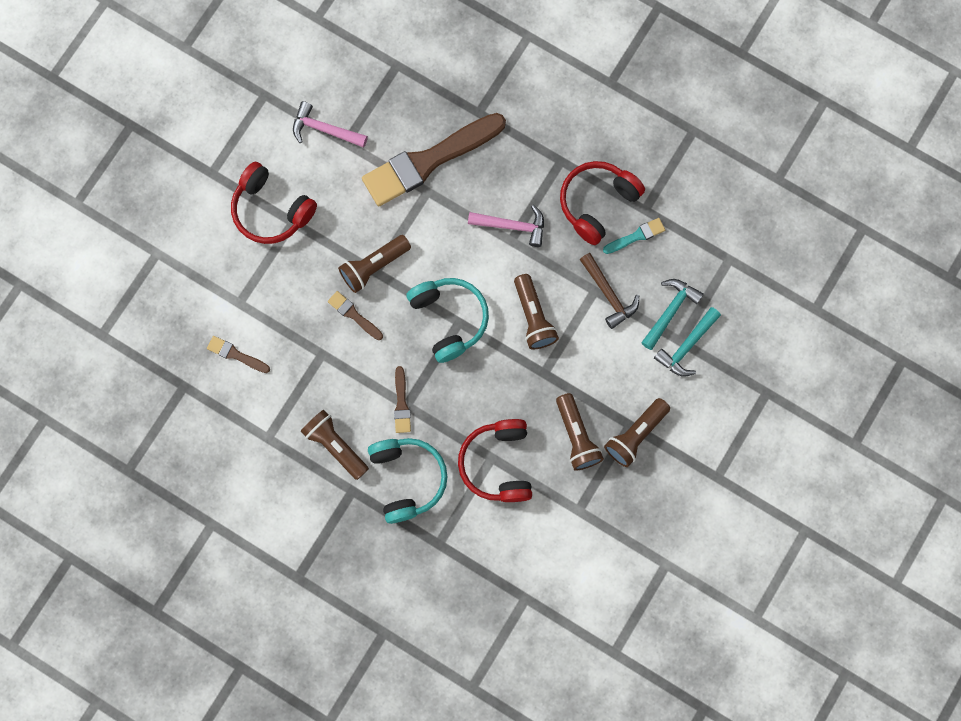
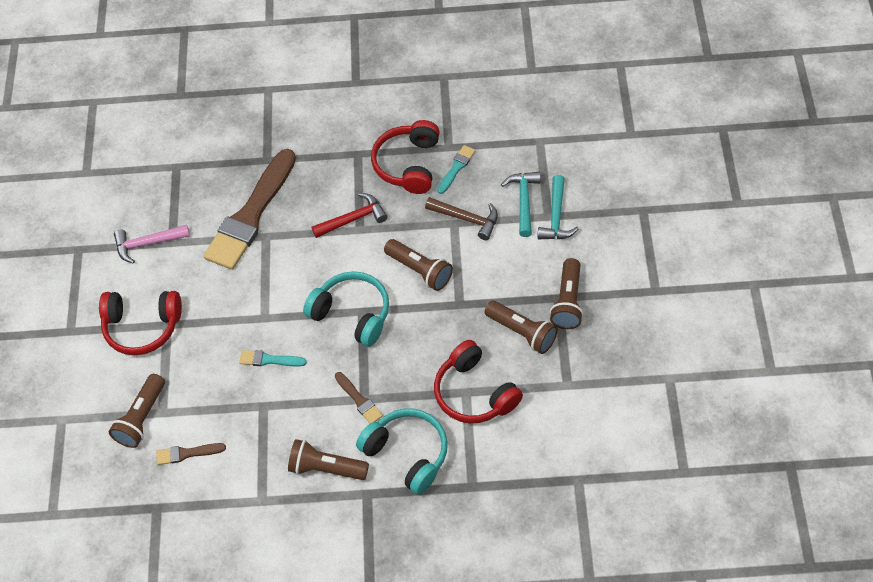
camera: 30 degrees left, 20 degrees down
brown brush [328,291,383,340] -> turquoise brush [239,350,307,366]
brown flashlight [338,235,411,293] -> brown flashlight moved to [109,374,165,448]
pink hammer [468,205,544,247] -> red hammer [311,193,388,238]

